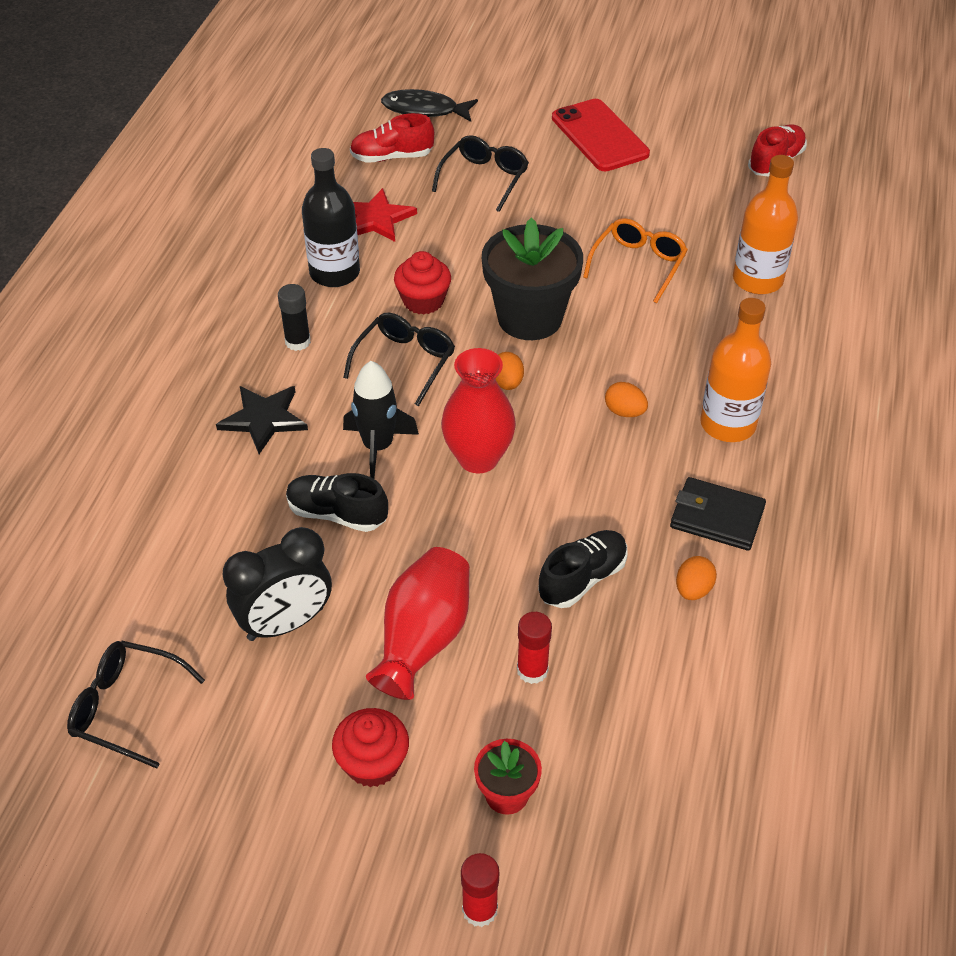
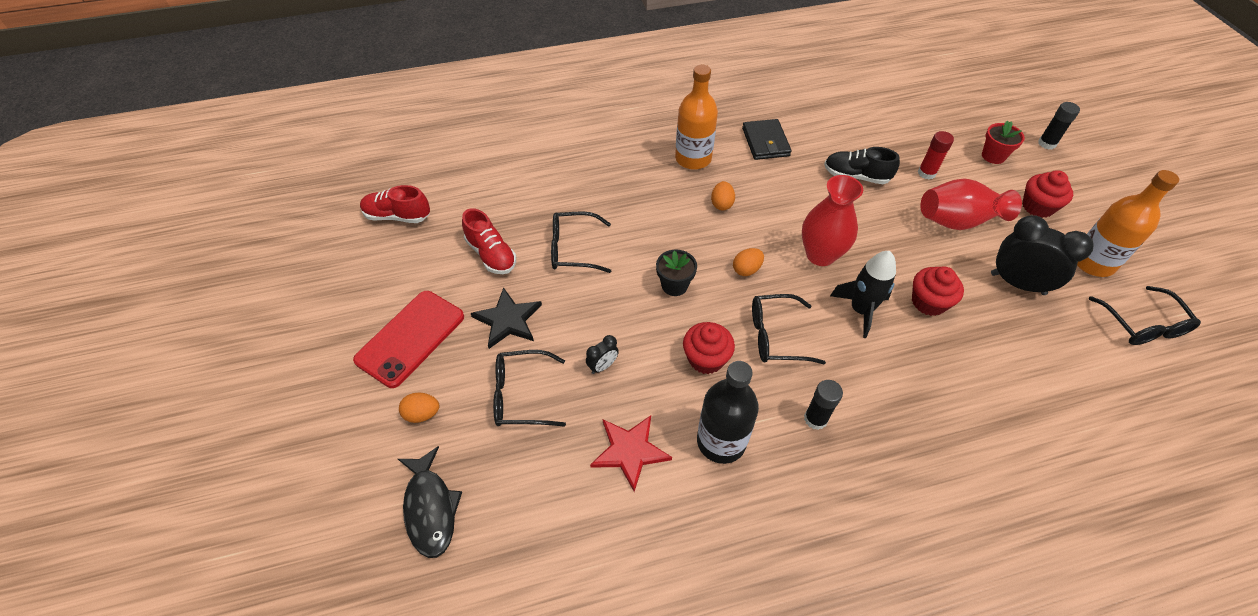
camera: 120 degrees left, 5 degrees up
black star [216,386,308,454] -> black star moved to [471,287,542,349]
black shoe [286,473,388,532] -> red cupcake [912,266,964,316]
red shoe [350,113,434,163] -> red shoe moved to [462,208,516,274]
red glue stick [461,853,499,927] -> black glue stick [1038,102,1080,149]
black flower pot [482,218,583,340] -> black flower pot [656,250,697,296], size x0.50
orange glasses [583,218,688,303] -> black glasses [551,211,611,273]
orange egg [676,556,717,600] -> orange egg moved to [399,393,439,423]
orange bottle [733,155,798,294] -> orange bottle moved to [1077,170,1179,277]
none -> black clock [586,335,619,374]

